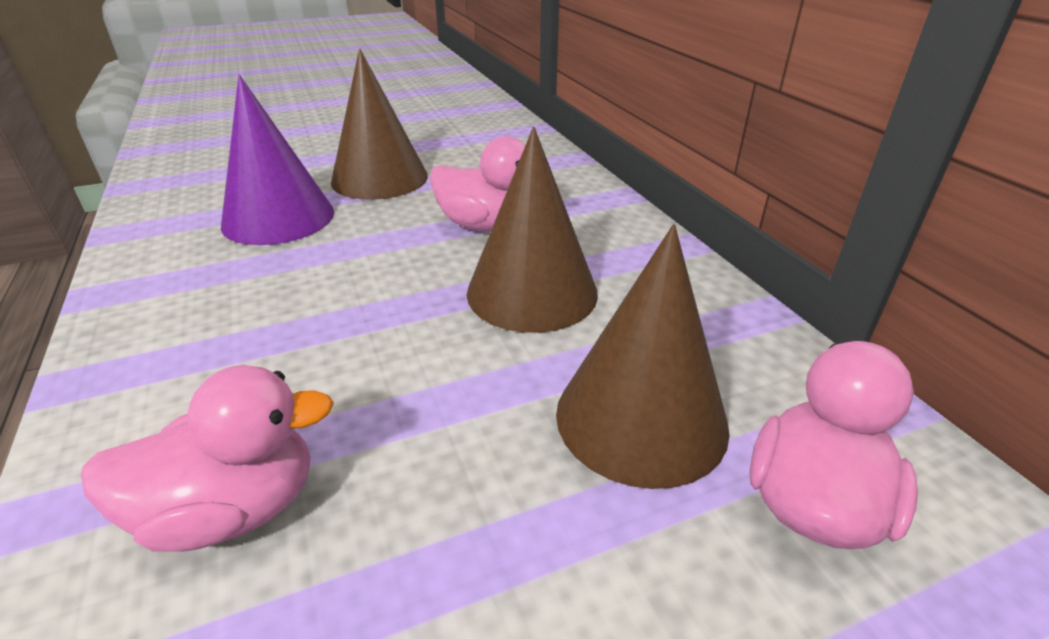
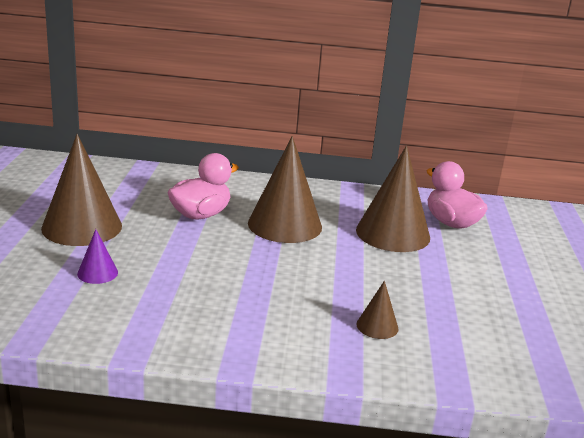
camera: 65 degrees left, 10 degrees down
pink duck [81,365,334,552] -> brown cone [357,281,398,339]
purple cone [221,75,334,245] -> purple cone [77,229,118,284], size x0.46

